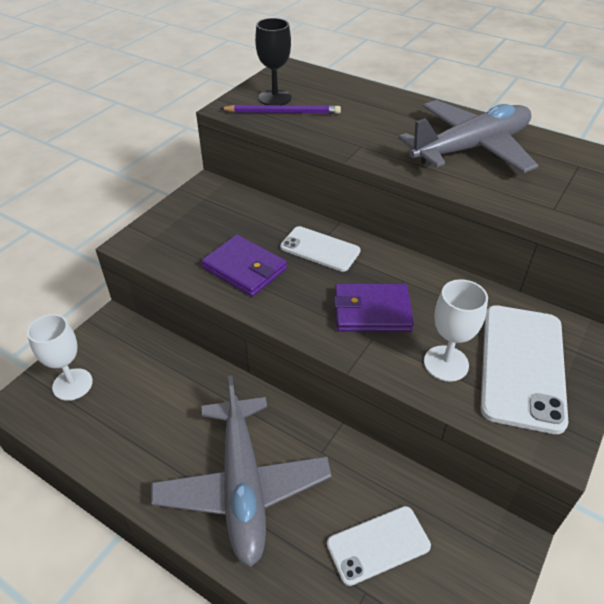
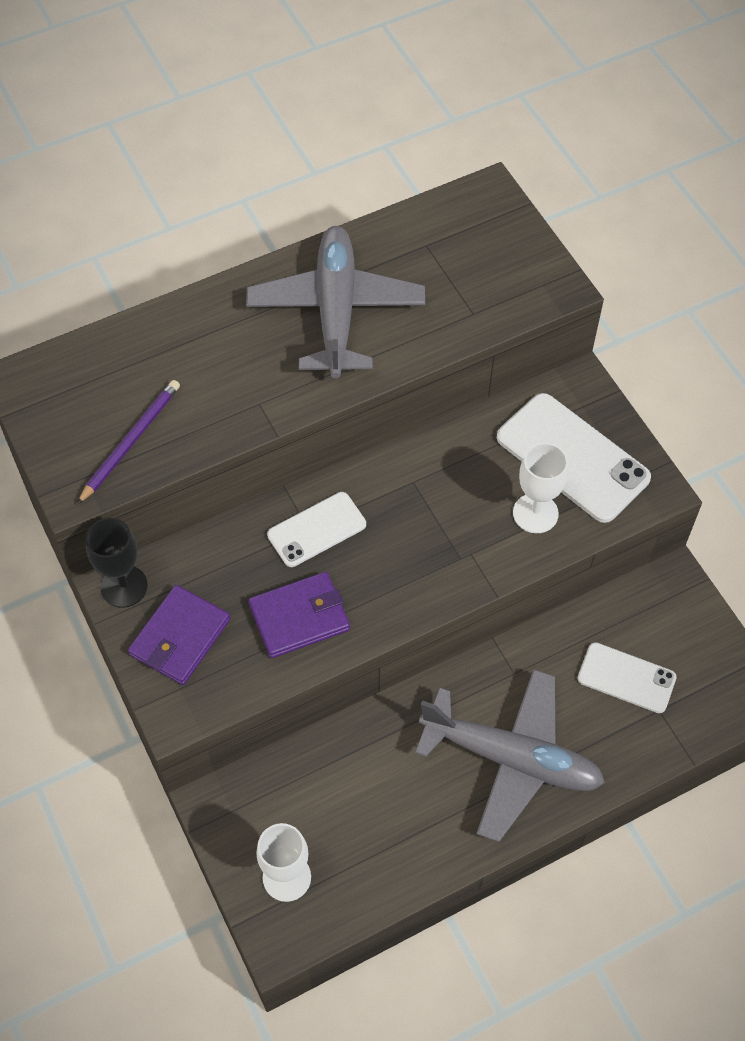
camera: 60 degrees left, 15 degrees up
black goblet [255,18,292,105] -> black goblet moved to [85,518,148,608]
white phone [327,506,431,586] -> white phone turned 75 degrees counterclockwise [577,642,677,713]
purple wallet [334,284,414,332] -> purple wallet moved to [128,585,230,685]

